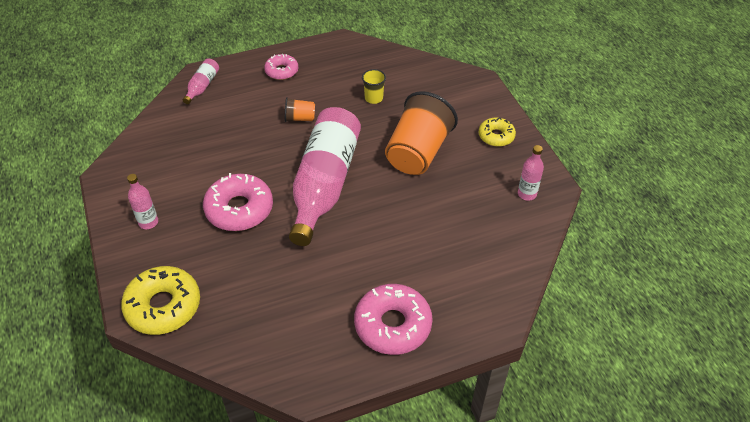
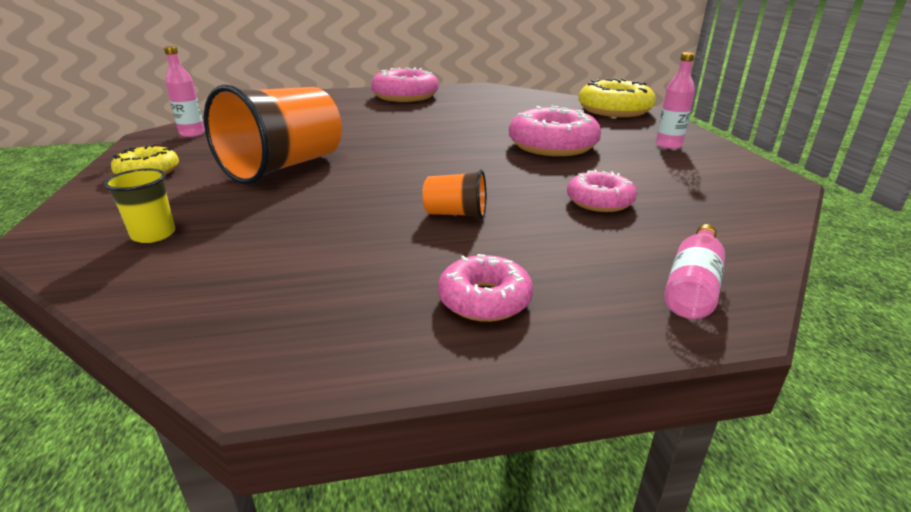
camera: 170 degrees left, 20 degrees down
pink bottle [289,107,361,246] -> none
yellow cup [362,69,386,104] -> yellow cup moved to [104,168,175,243]
none -> pink donut [567,170,637,212]

